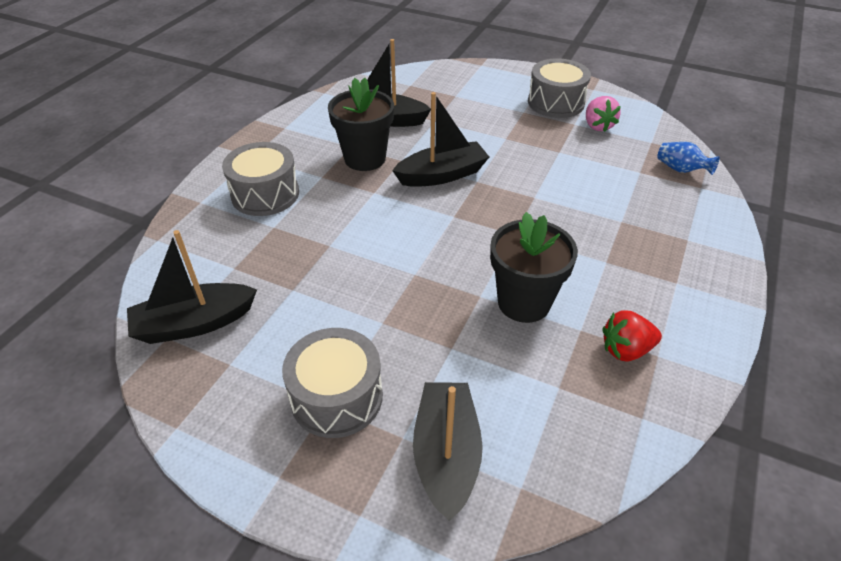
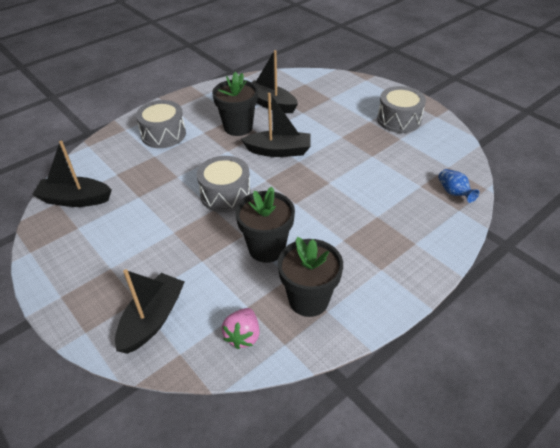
camera: 25 degrees right, 0 degrees up
grey drum [282,328,383,438] -> grey drum moved to [197,156,251,212]
pink strawberry [586,96,621,132] -> pink strawberry moved to [222,308,260,349]
red strawberry [602,310,662,361] -> black flower pot [278,237,343,317]

